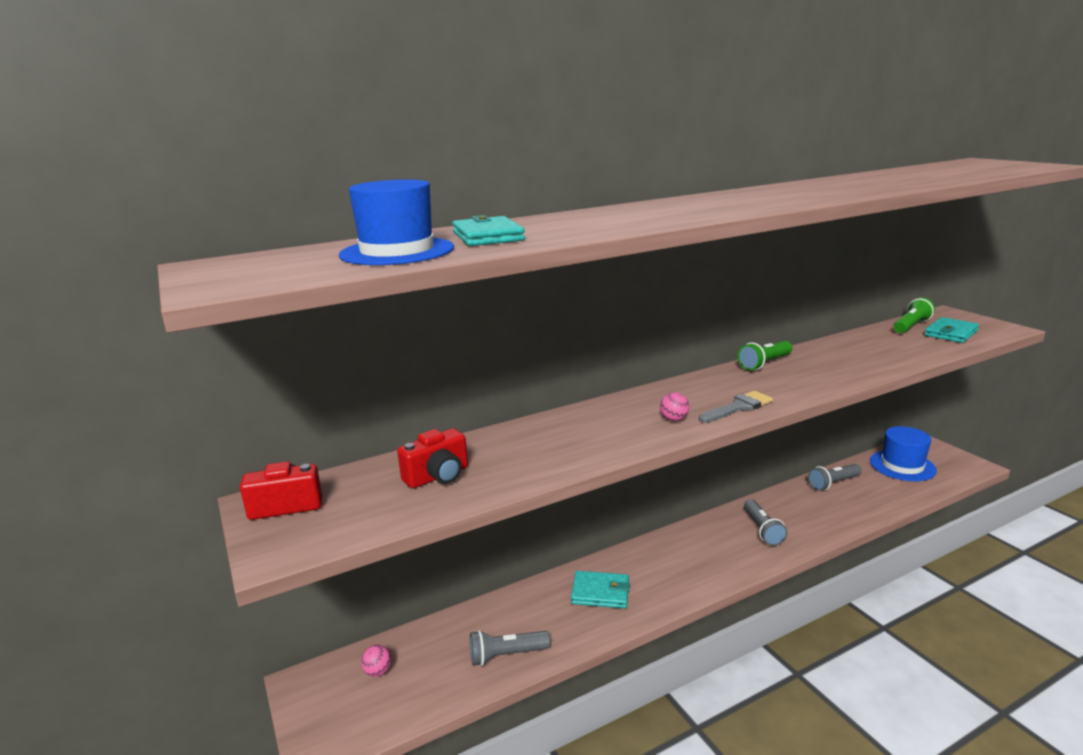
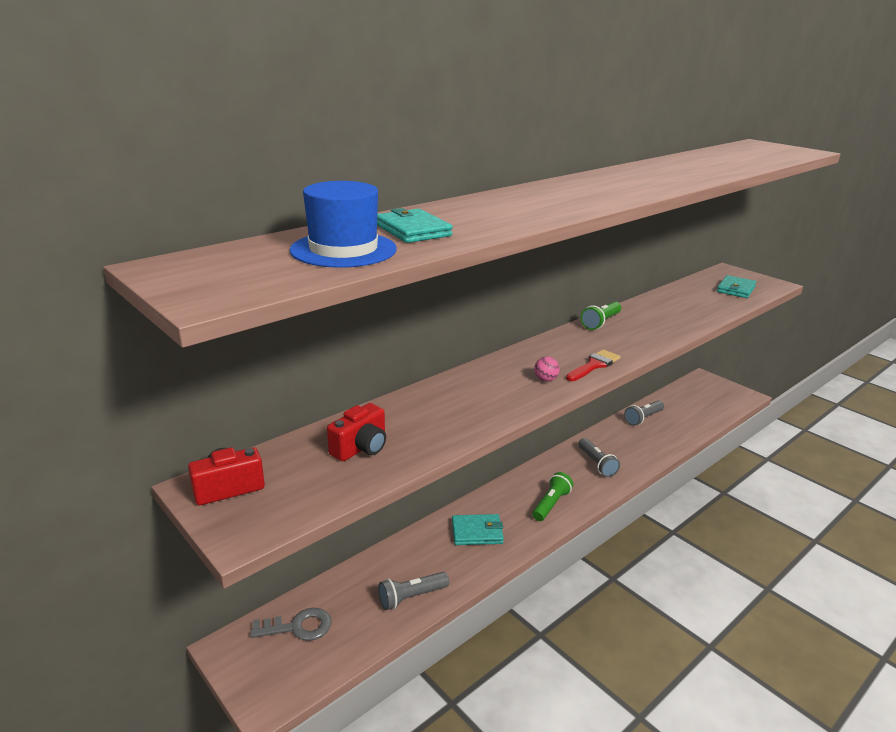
camera: 15 degrees left, 5 degrees up
pink ball [361,645,392,677] -> grey key [250,608,332,641]
grey brush [699,391,773,423] -> red brush [566,349,620,381]
blue hat [870,426,937,481] -> none
green flashlight [894,297,935,333] -> green flashlight moved to [532,472,573,521]

